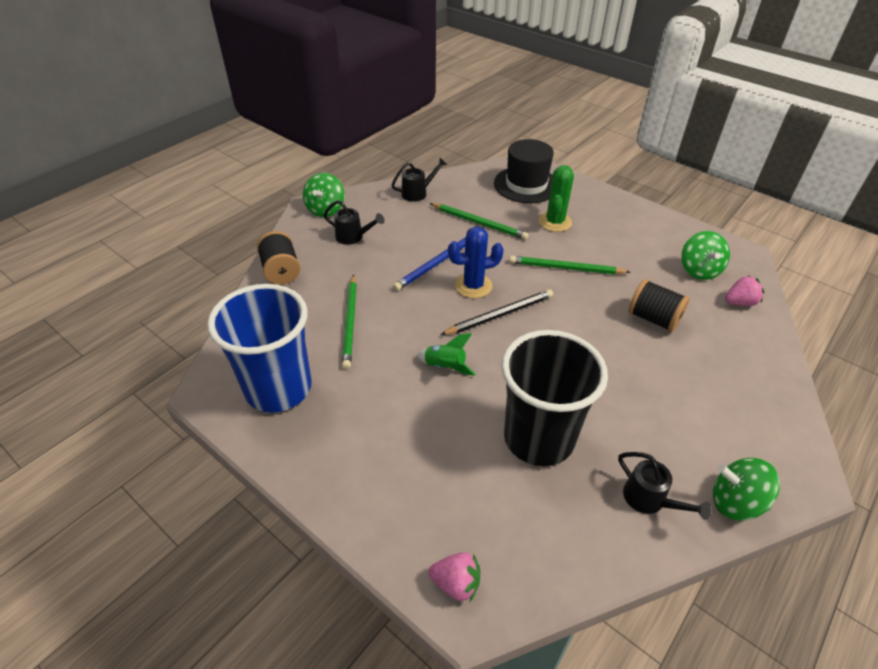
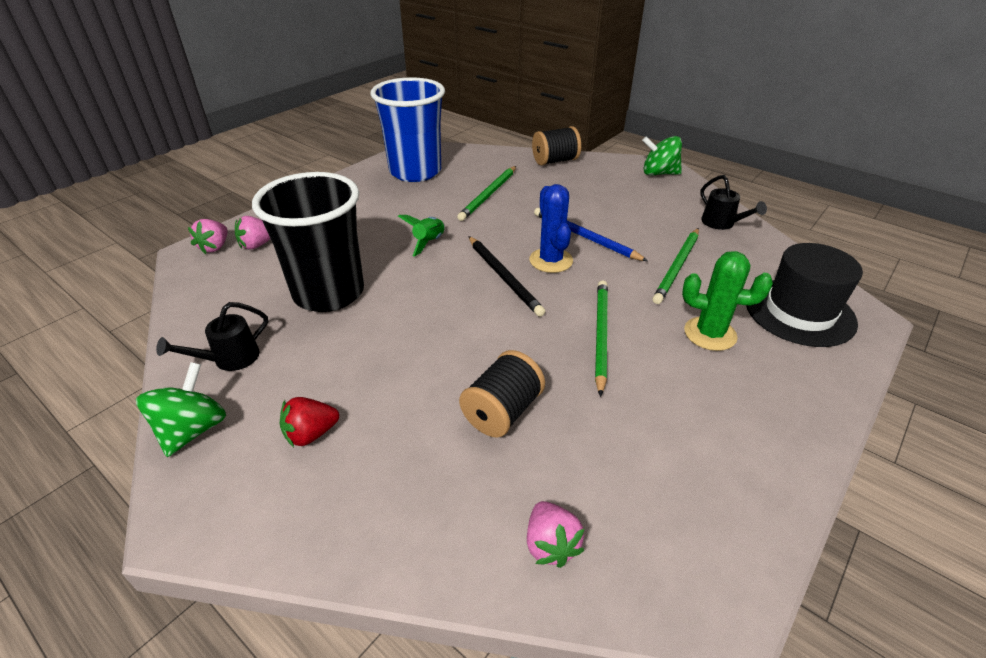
camera: 90 degrees right, 5 degrees down
black watering can [324,200,385,245] -> none
green pencil [342,275,357,370] -> green pencil turned 60 degrees counterclockwise [457,166,516,221]
green spinning top [681,231,730,280] -> none
none -> pink strawberry [235,216,270,249]
none -> red strawberry [280,397,339,447]

